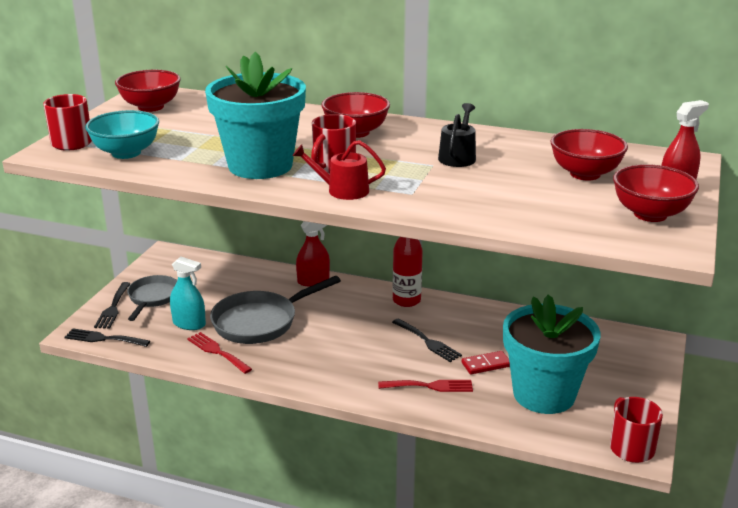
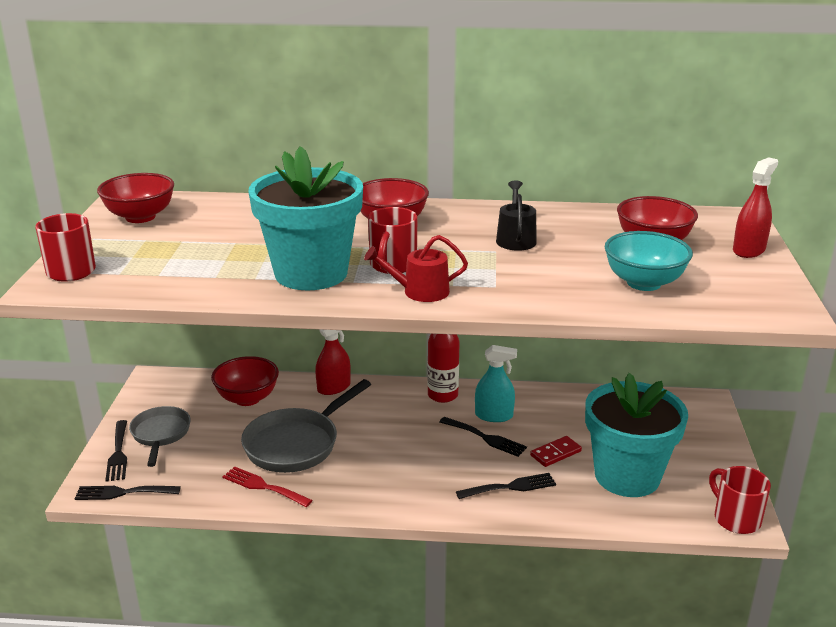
camera: 15 degrees left, 0 degrees up
turquoise bowl [85,110,159,159] -> turquoise bowl moved to [605,231,693,291]
turquoise spray bottle [170,257,206,330] -> turquoise spray bottle moved to [475,345,517,422]
red fork [378,380,473,392] -> black fork [456,473,556,499]
red bowl [613,164,699,222] -> red bowl moved to [211,356,279,406]

